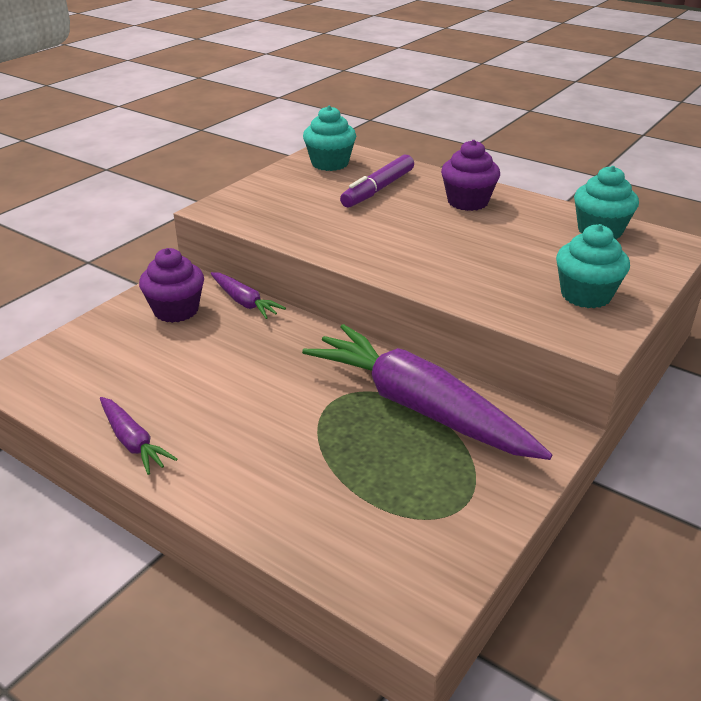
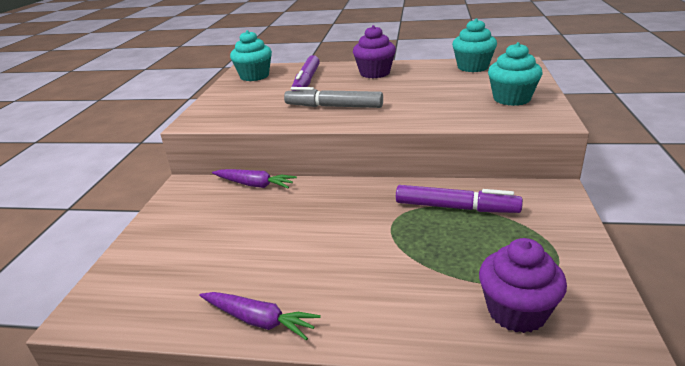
camera: 25 degrees left, 5 degrees down
purple cupcake [139,248,204,323] -> purple cupcake moved to [479,238,567,333]
purple carrot [302,324,552,460] -> purple marker [396,185,523,213]
none -> grey marker [284,87,383,108]

